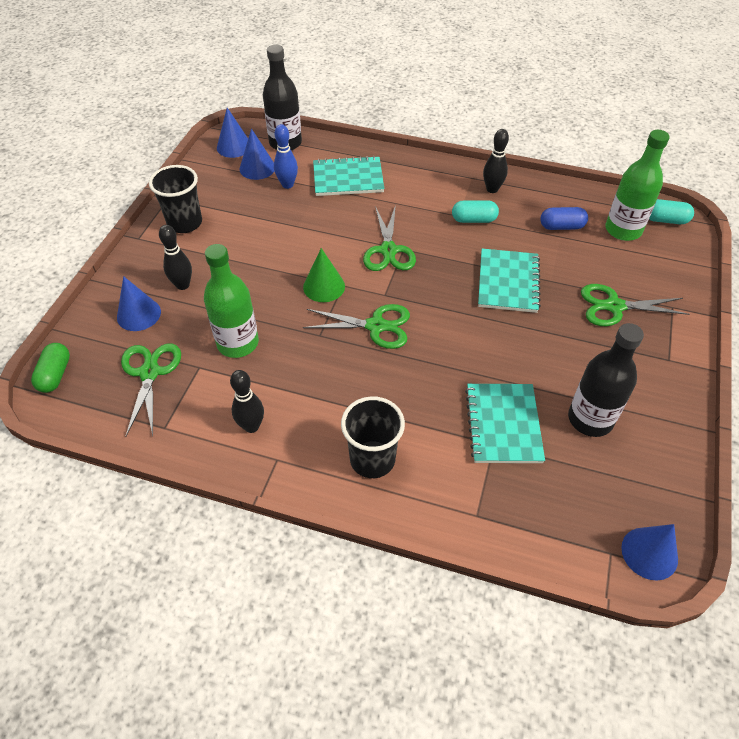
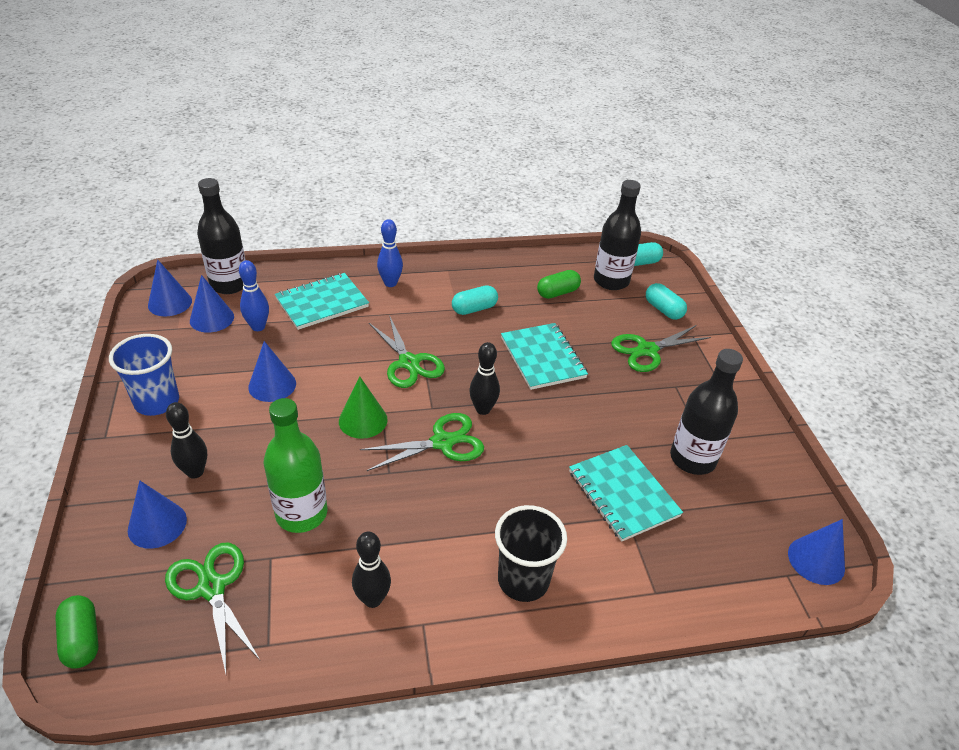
camera: 30 degrees left, 10 degrees down
black cup [149,165,202,233] -> blue cup [109,334,179,416]
black bowling pin [483,129,509,193] -> black bowling pin moved to [469,342,500,415]
blue capsule [540,207,588,230] -> green capsule [537,270,581,299]
green bottle [605,130,670,241] -> black bottle [594,180,641,290]
none -> blue cone [248,341,296,402]
none -> blue bowling pin [377,219,403,287]
none -> turquoise capsule [646,283,687,320]

